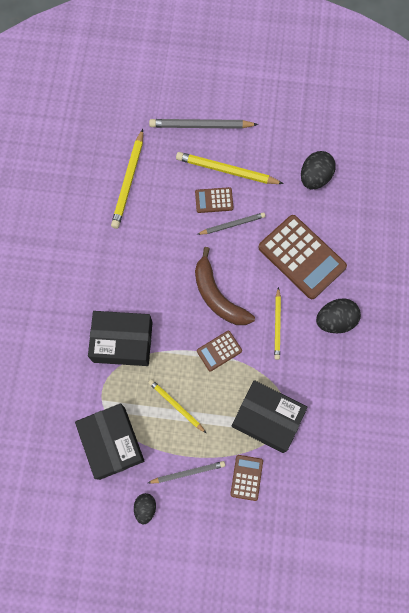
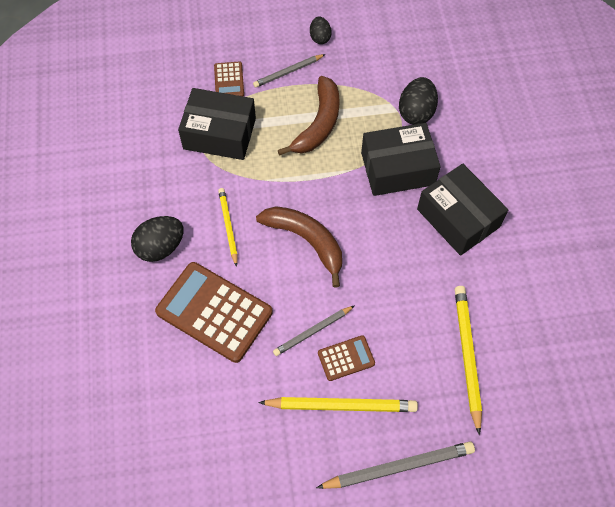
camera: 165 degrees right, 10 degrees down
black box [75,403,144,480] -> black box moved to [417,164,508,256]
yellow pencil [148,379,206,433] -> brown banana [278,76,340,156]
brown calculator [197,331,242,371] -> none
black egg [301,151,336,189] -> black egg moved to [399,77,438,125]

